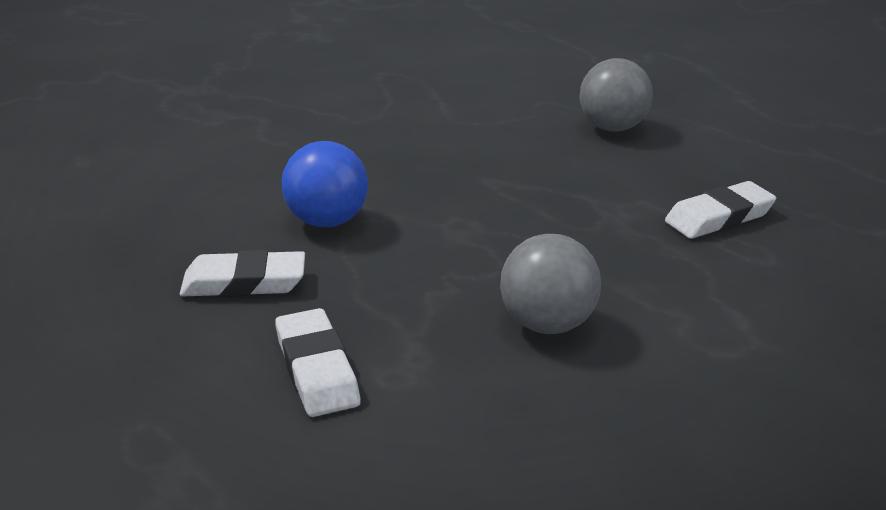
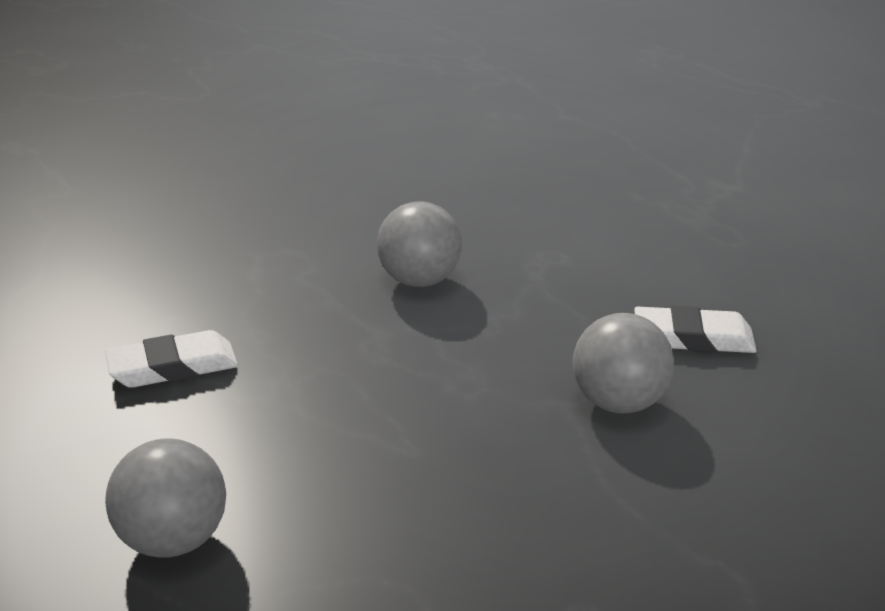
camera: 170 degrees left, 0 degrees up
white eraser [275,308,361,417] -> none
blue ball [282,141,368,227] -> grey ball [573,313,674,413]

